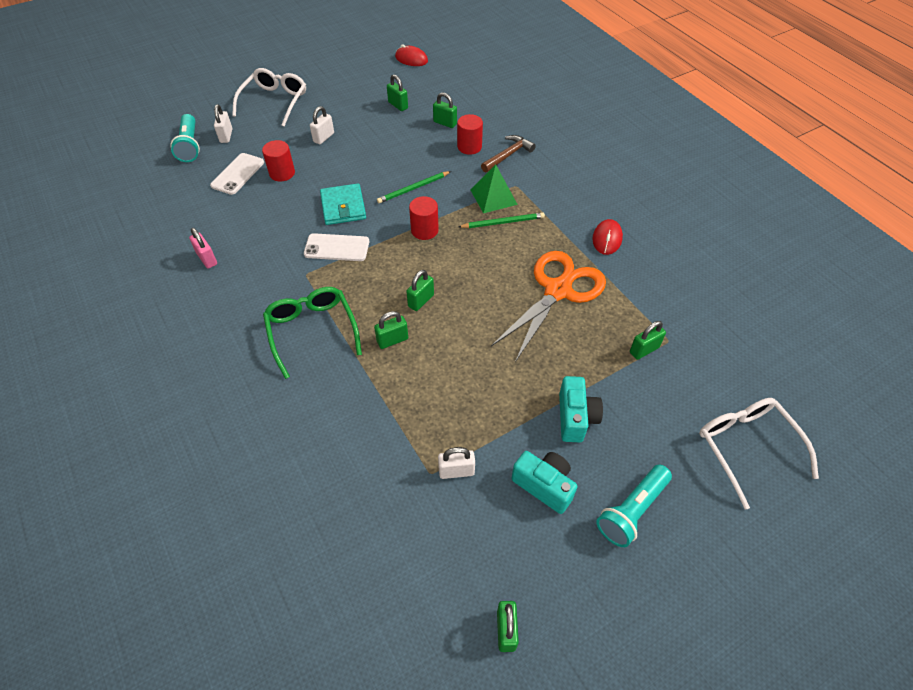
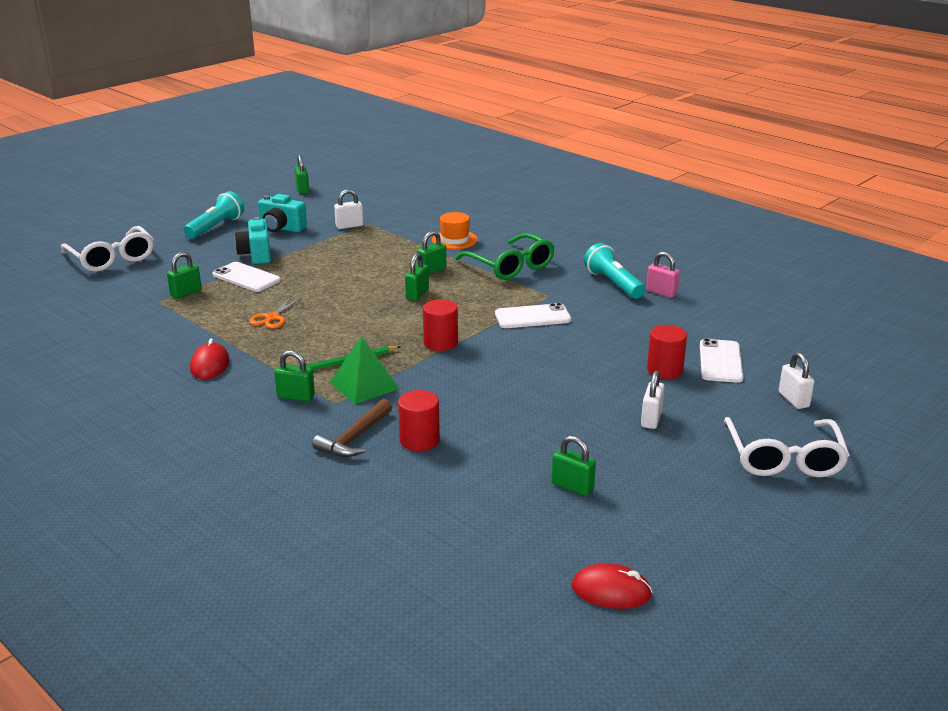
camera: 165 degrees right, 25 degrees down
turquoise flashlight [170,114,200,162] -> turquoise flashlight moved to [584,243,645,299]
turquoise wallet [320,183,366,225] -> none
green pencil [377,171,451,203] -> none
green padlock [433,92,457,128] -> green padlock moved to [274,350,315,402]
orange scissors [491,251,606,362] -> orange scissors [249,296,302,329], size x0.44
none -> white phone [213,262,281,292]
none -> orange hat [432,212,478,249]

